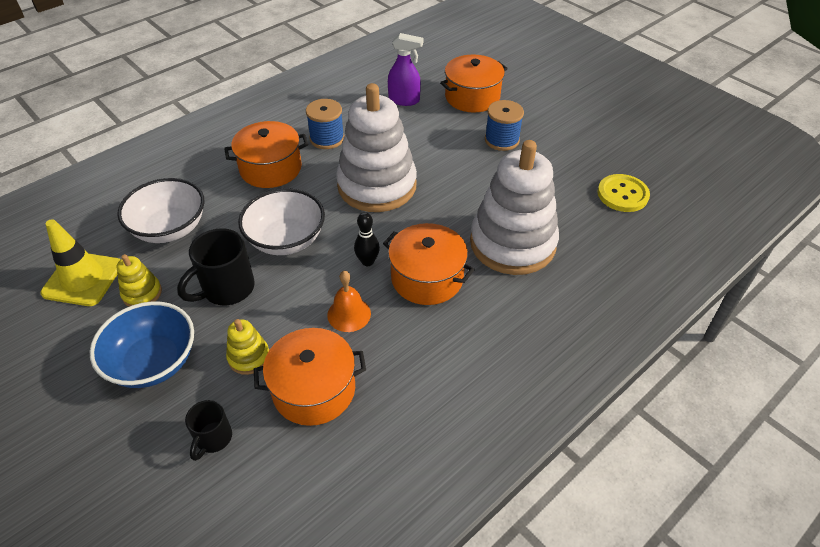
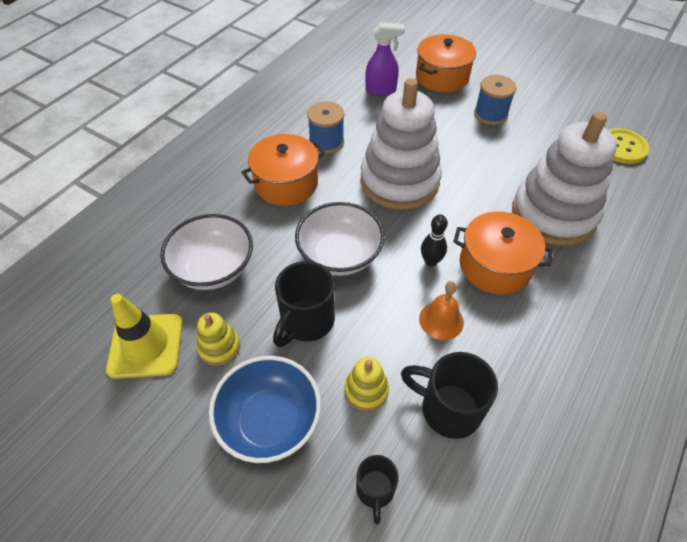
camera: 15 degrees left, 5 degrees up
orange pot [254,328,366,426] -> black mug [401,352,498,439]

